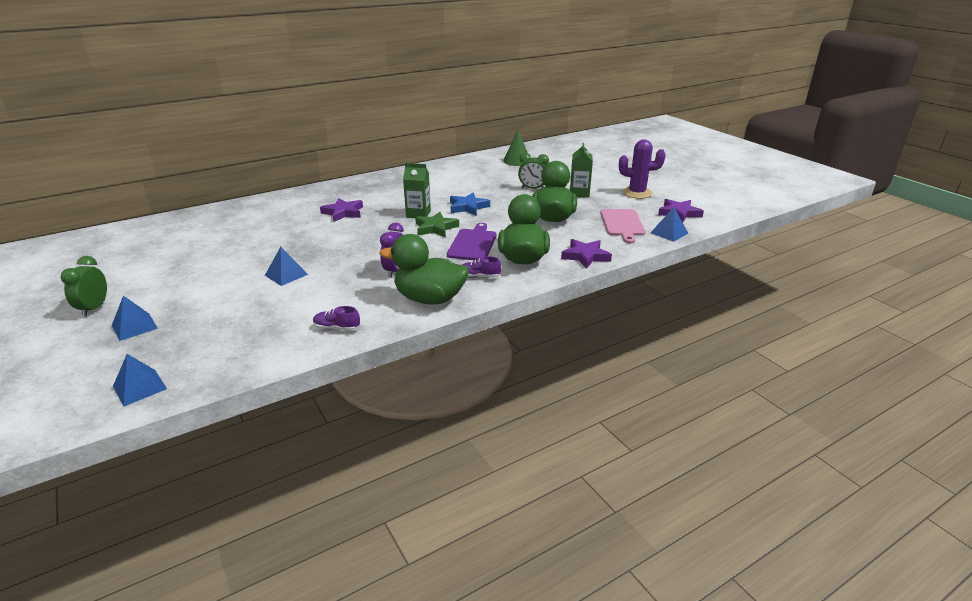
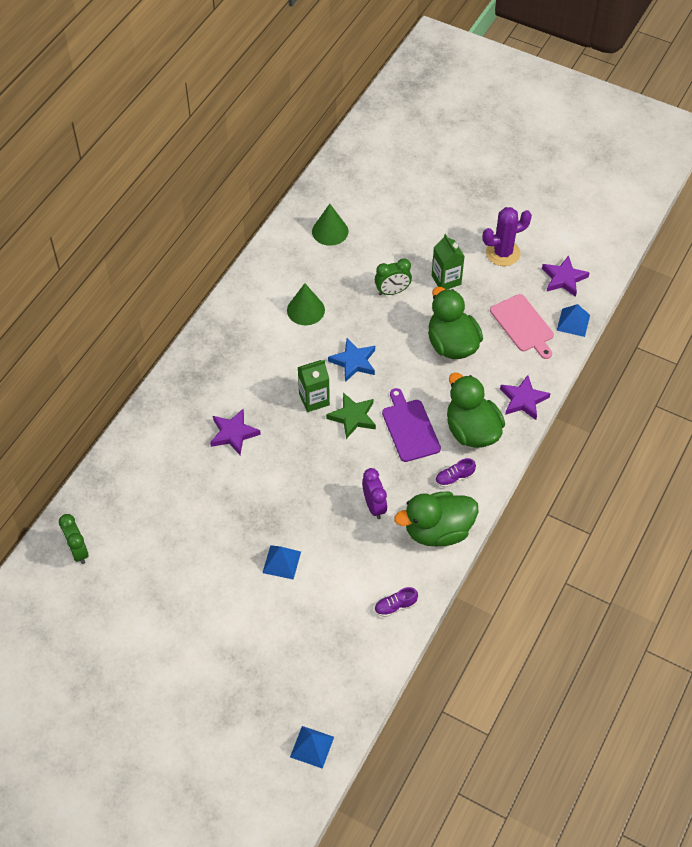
camera: 30 degrees left, 25 degrees up
green clock [61,256,107,317] -> green clock moved to [59,514,89,564]
blue pyramid [112,296,158,341] -> none
none -> green cone [287,283,325,325]

